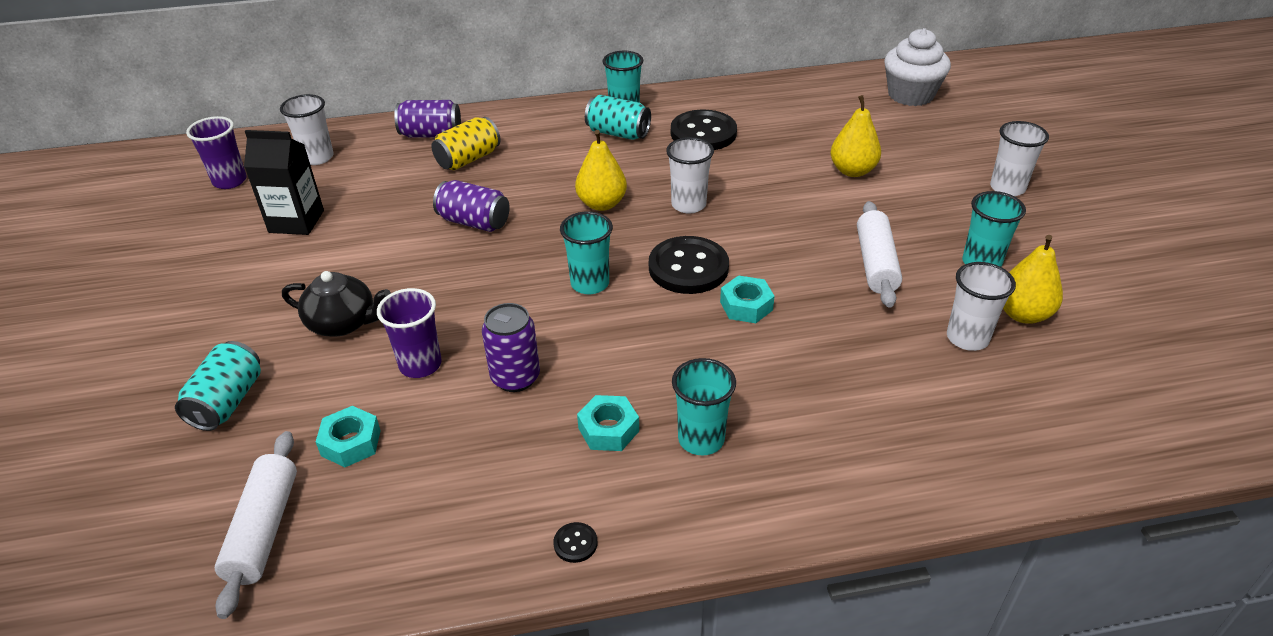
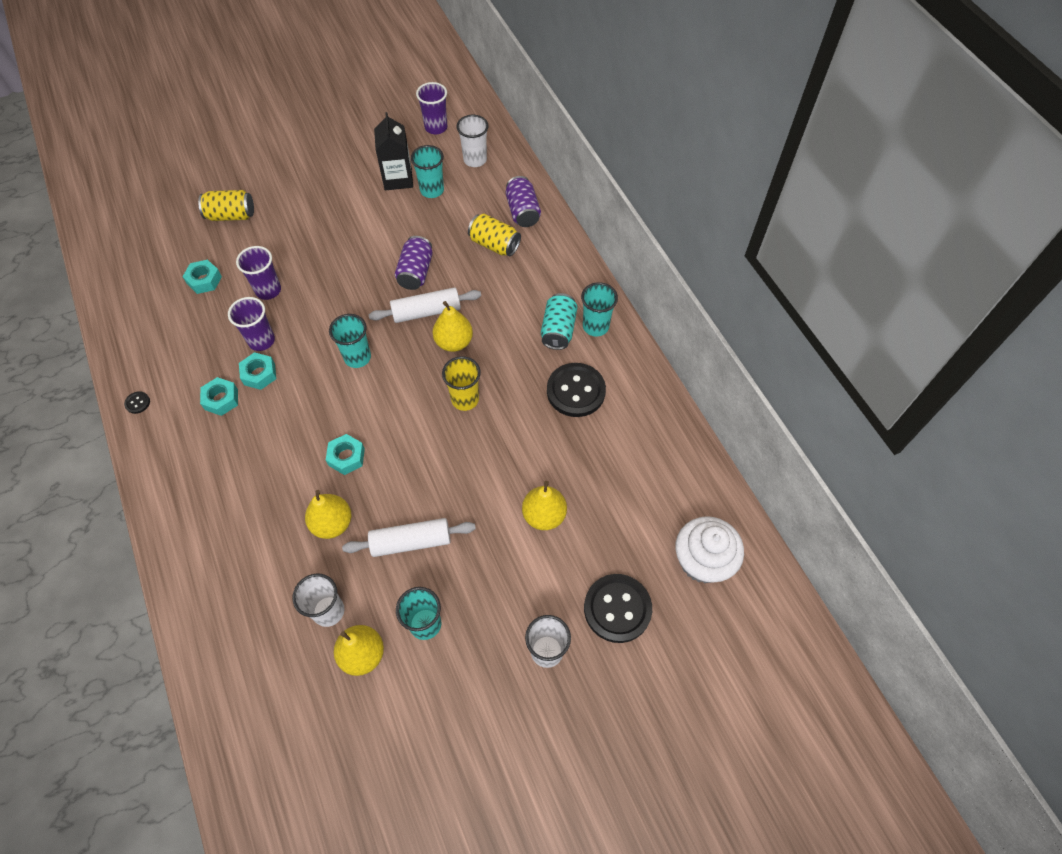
camera: 75 degrees right, 20 degrees up
turquoise can [175,341,261,431] -> yellow can [198,190,254,221]
white rolling pin [215,431,297,619] -> white rolling pin moved to [369,287,481,323]
black teapot [282,271,391,337] -> none
purple can [482,303,540,392] -> purple cup [228,297,275,351]
black button [649,236,729,294] -> black button moved to [584,574,652,643]
white cup [666,137,714,214] -> yellow cup [442,356,481,411]
turquoise cup [672,358,736,455] -> turquoise cup moved to [411,145,444,198]
none -> turquoise nut [239,352,276,390]
none -> yellow pear [305,490,351,539]

